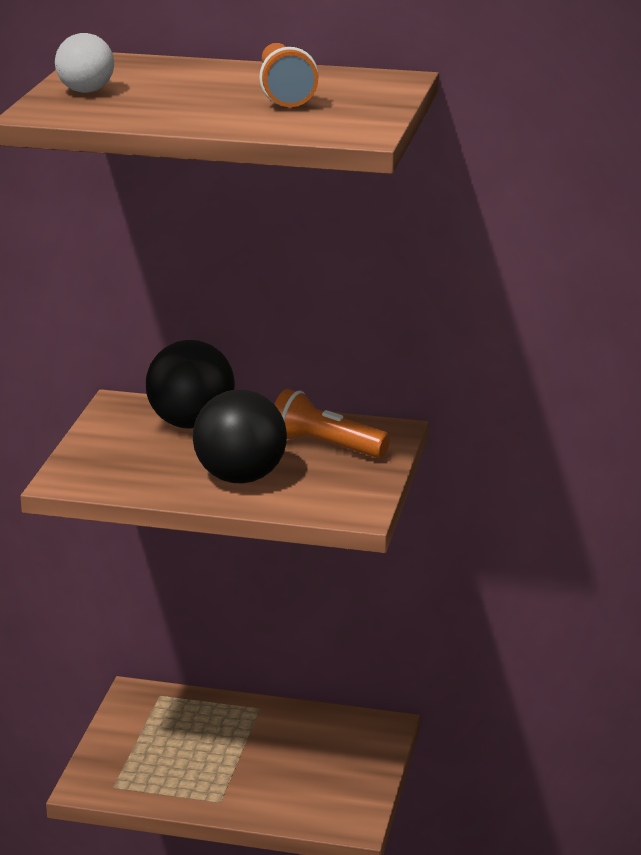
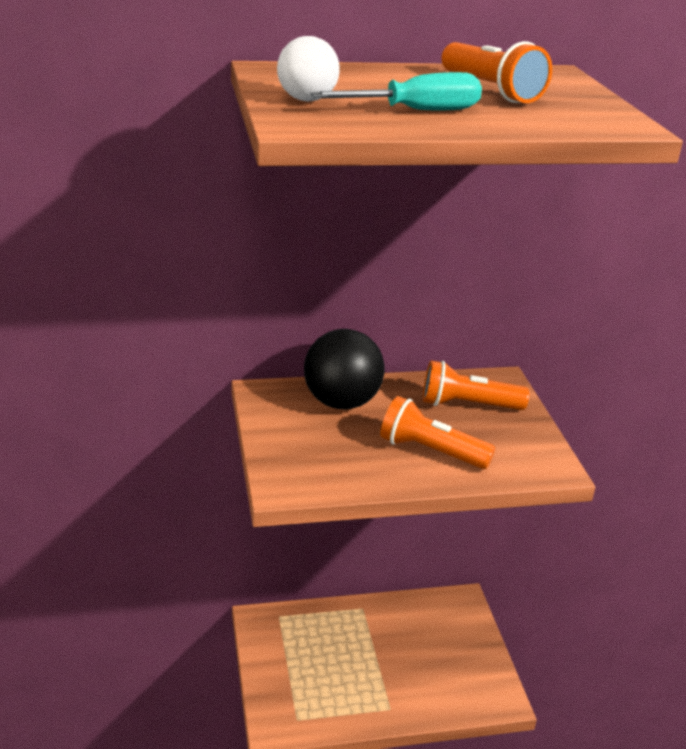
camera: 25 degrees left, 5 degrees up
black ball [193,389,287,484] -> orange flashlight [380,396,495,469]
none -> turquoise screwdriver [311,72,482,111]

